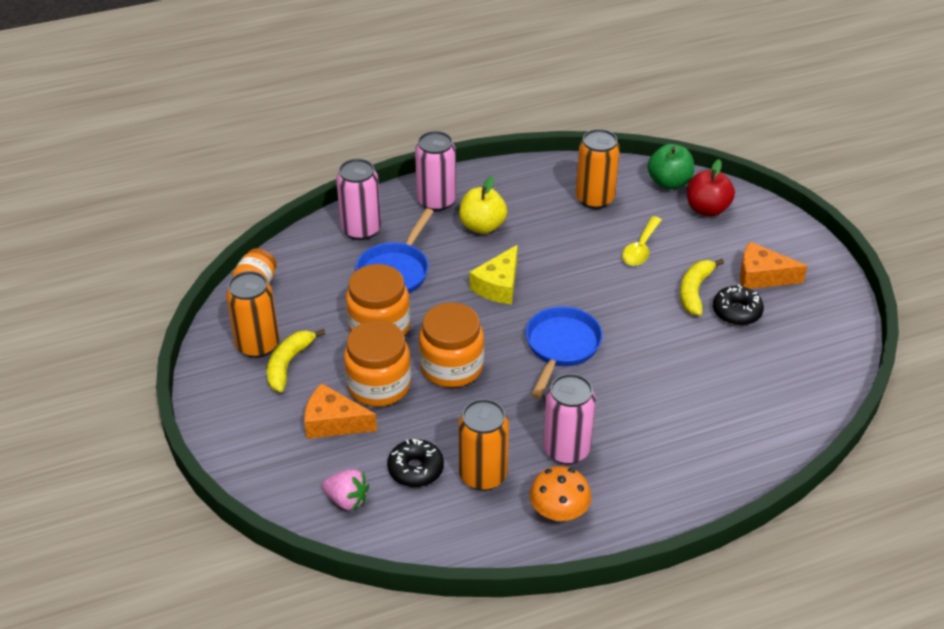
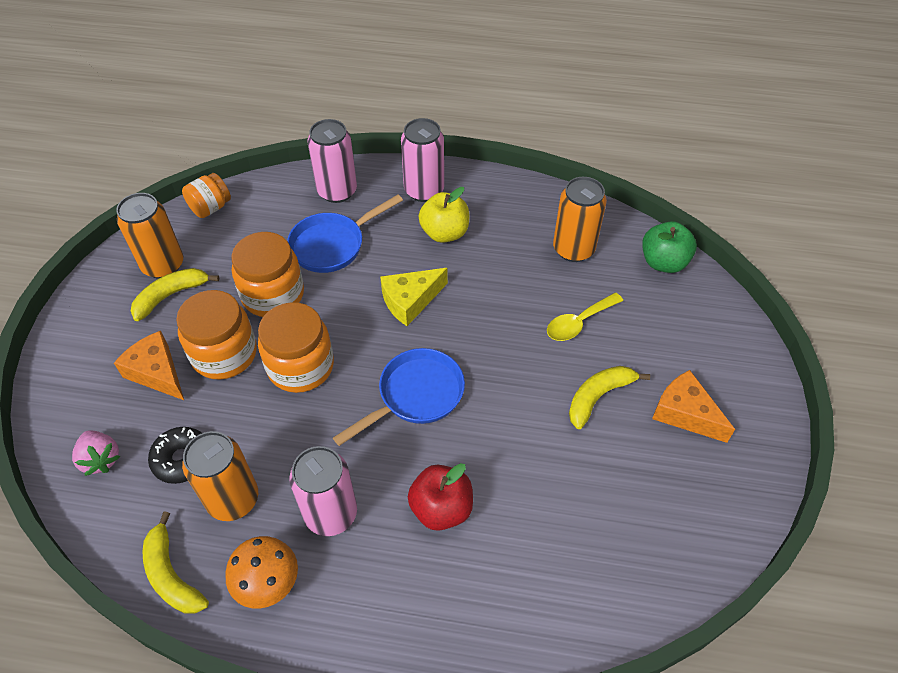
camera: 30 degrees right, 10 degrees up
red apple [687,159,735,216] -> red apple moved to [408,463,473,531]
black donut [713,284,764,325] -> none
none -> yellow banana [143,511,209,613]

